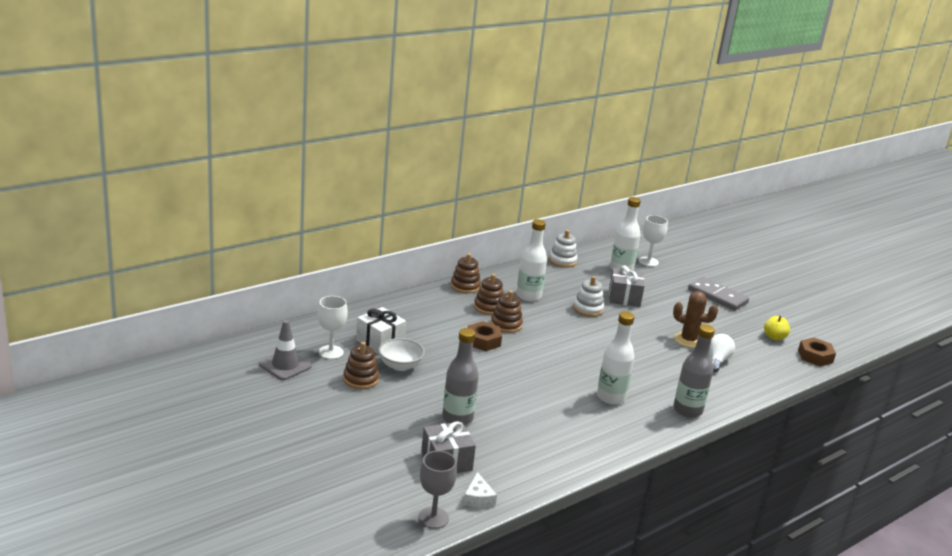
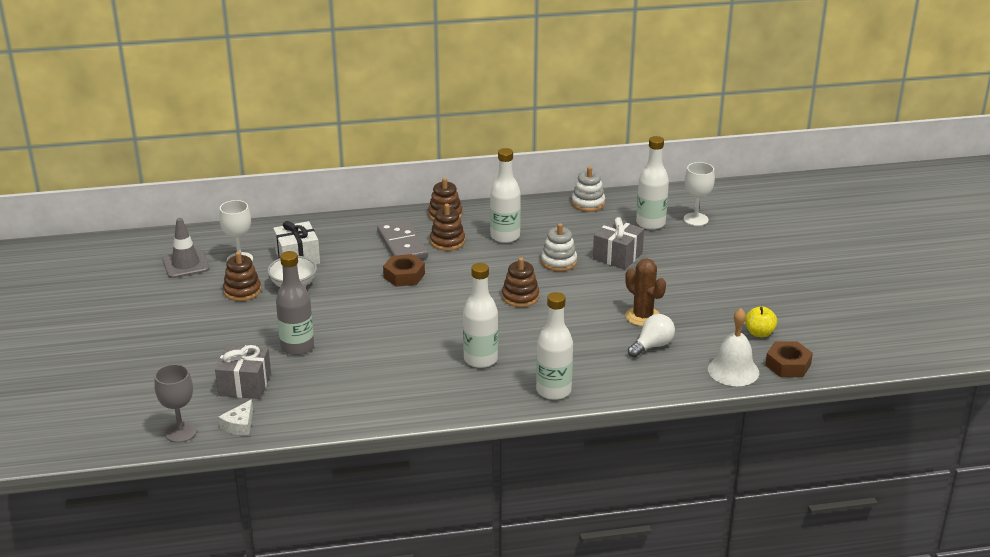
camera: 30 degrees right, 5 degrees up
brown stacking toy [491,290,523,333] -> brown stacking toy moved to [502,257,539,307]
grey bottle [674,324,715,418] -> white bottle [536,292,573,400]
grey domino [688,277,749,311] -> grey domino moved to [377,220,428,259]
none -> white bell [708,308,759,386]

